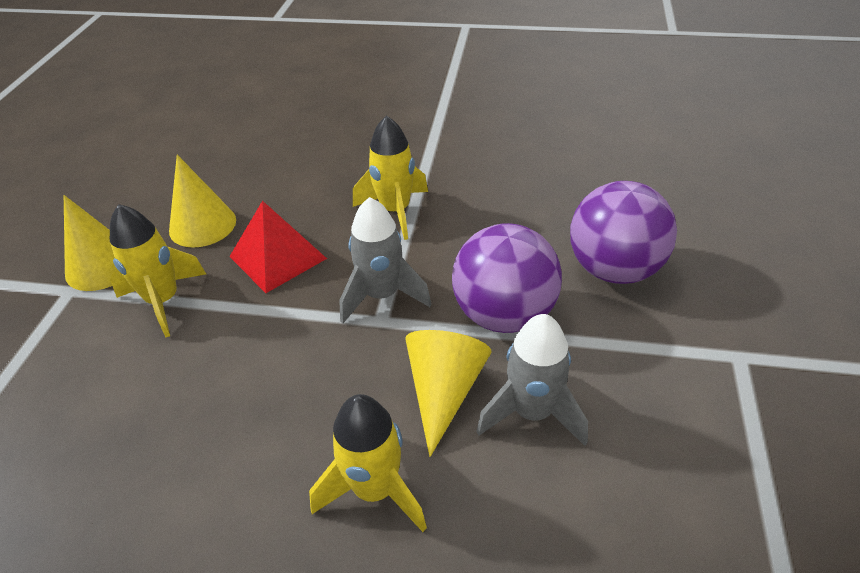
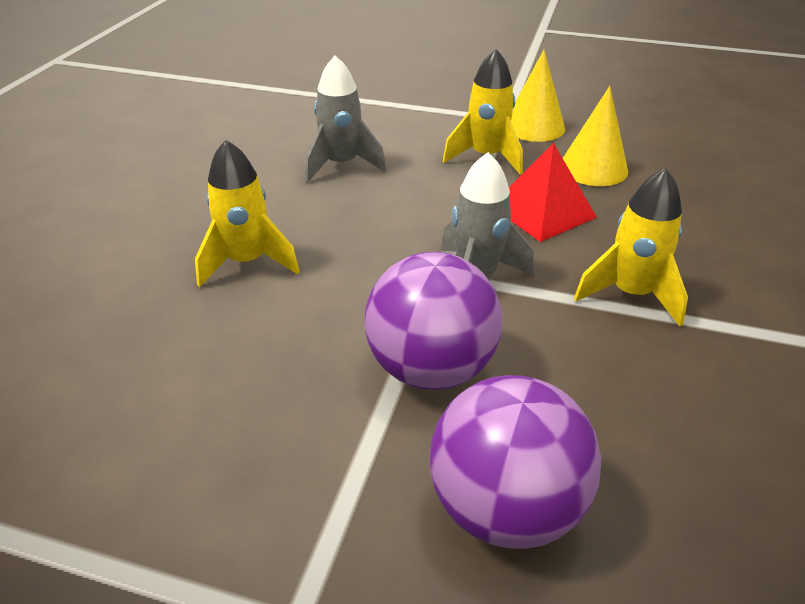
camera: 95 degrees right, 5 degrees down
yellow cone [405,330,491,457] -> none
grey rocket [476,314,588,446] -> grey rocket moved to [305,55,386,183]

